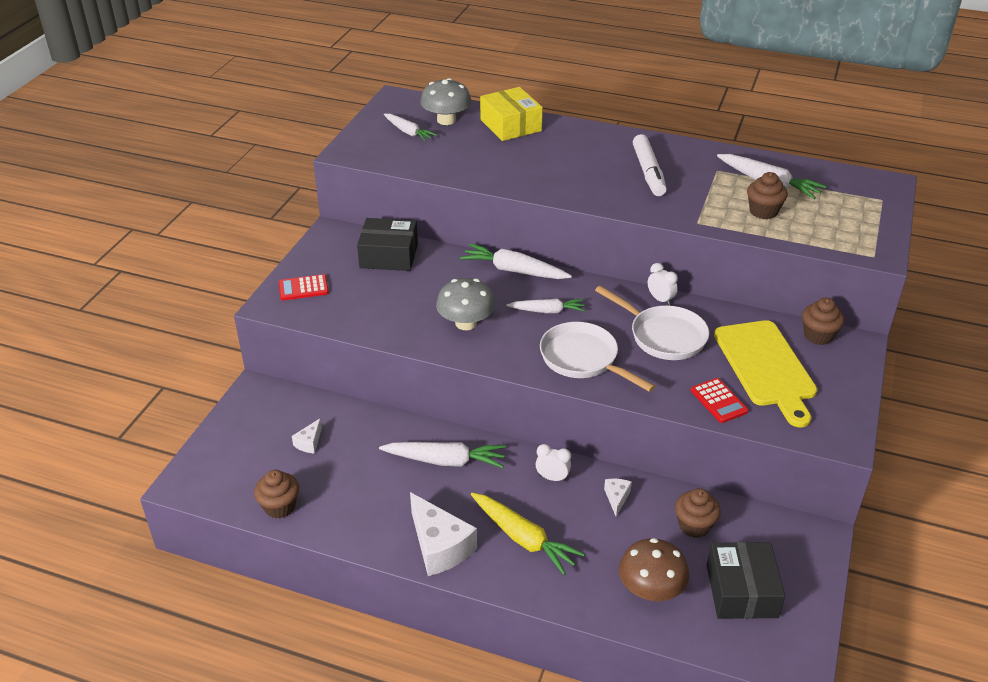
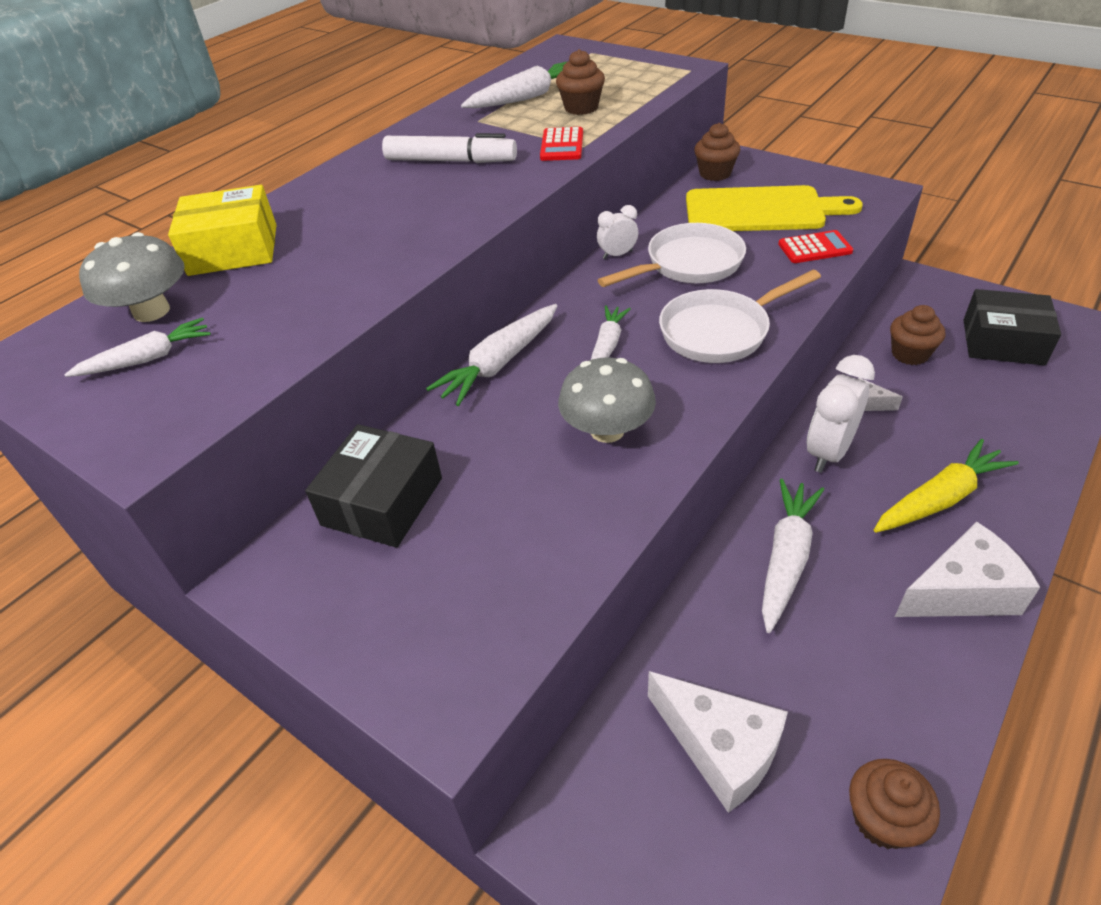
camera: 70 degrees left, 5 degrees up
red calculator [279,274,329,300] -> red calculator moved to [540,127,583,161]
white cheese [292,418,322,454] -> white cheese [648,671,788,813], size x2.09
white clock [535,444,571,482] -> white clock [807,355,875,473], size x1.82
brown mushroom [619,538,689,601] -> none

